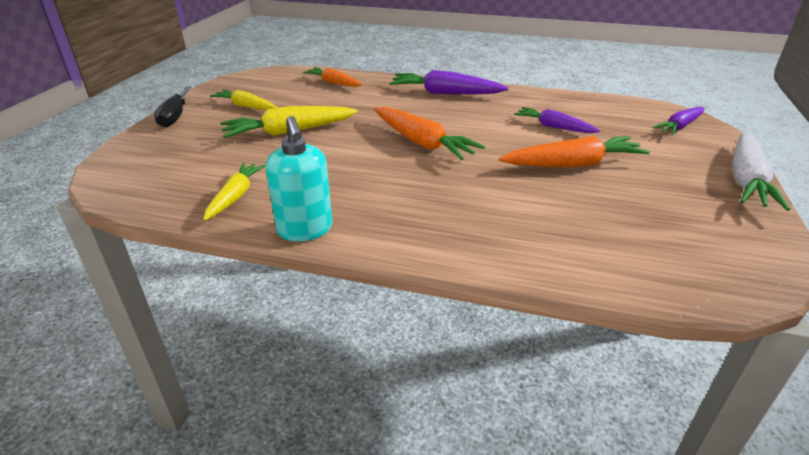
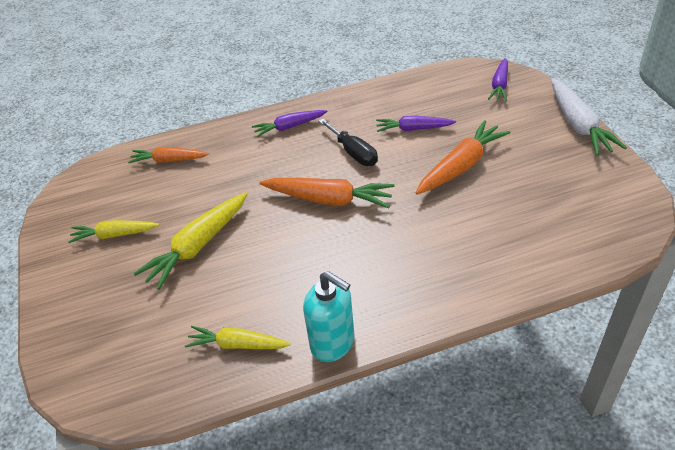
camera: 30 degrees left, 10 degrees up
black screwdriver [154,86,192,128] -> black screwdriver moved to [319,119,378,166]
yellow carrot [203,163,266,221] -> yellow carrot turned 60 degrees counterclockwise [185,326,291,349]
purple carrot [389,70,509,94] -> purple carrot [252,110,327,137], size x0.64

